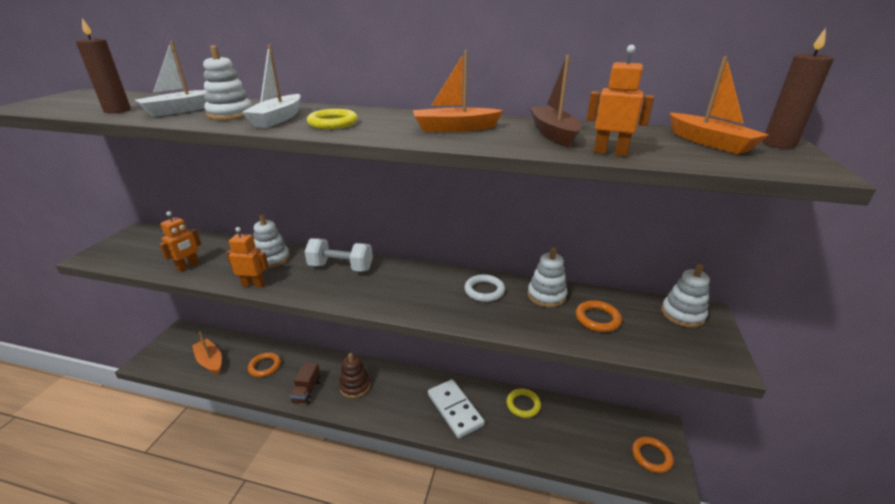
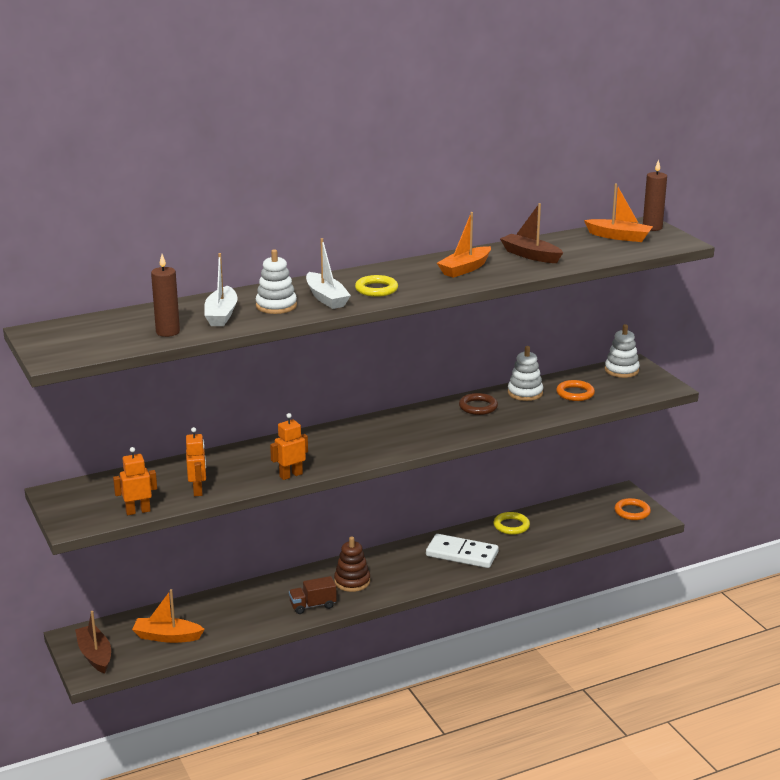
camera: 40 degrees left, 5 degrees down
orange ring [248,353,281,377] -> none
white stacking toy [253,215,290,268] -> none
brown truck [290,362,321,404] -> brown truck turned 105 degrees clockwise [289,576,337,614]
white dumbbell [304,238,373,272] -> none
white ring [464,274,505,302] -> brown ring [459,393,498,415]
orange robot [587,45,654,156] -> orange robot moved to [113,447,157,515]
none -> brown boat [75,611,111,674]

